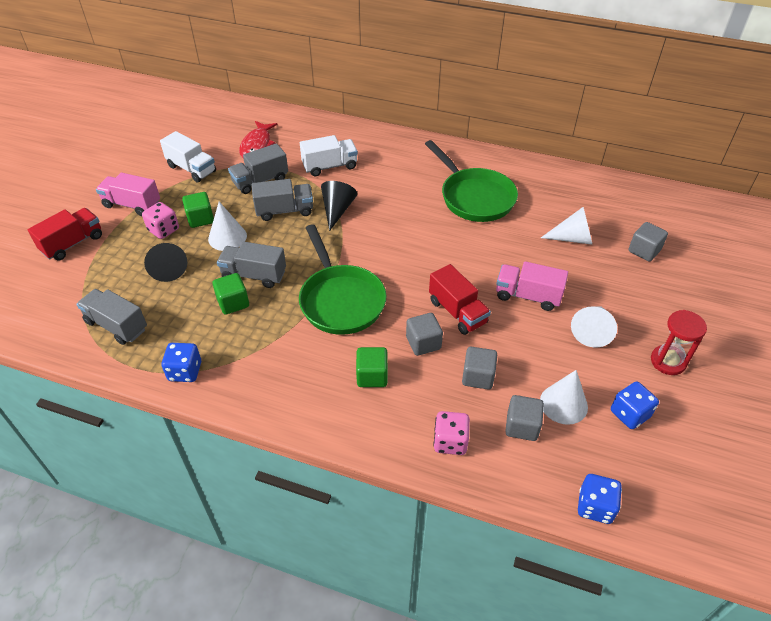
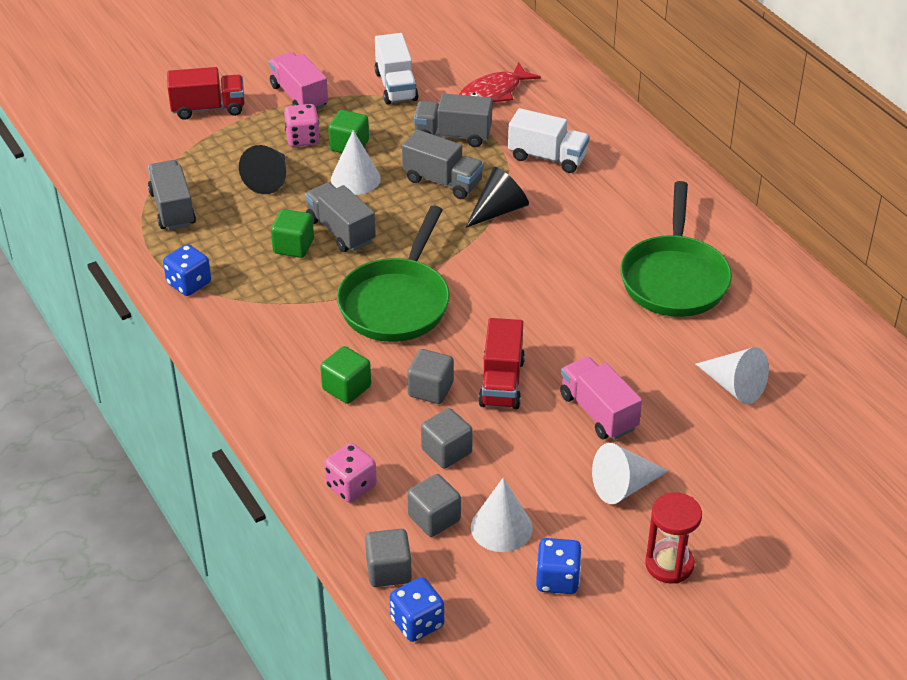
camera: 40 degrees right, 5 degrees down
grey cube [628,222,668,262] -> grey cube moved to [365,529,412,587]

